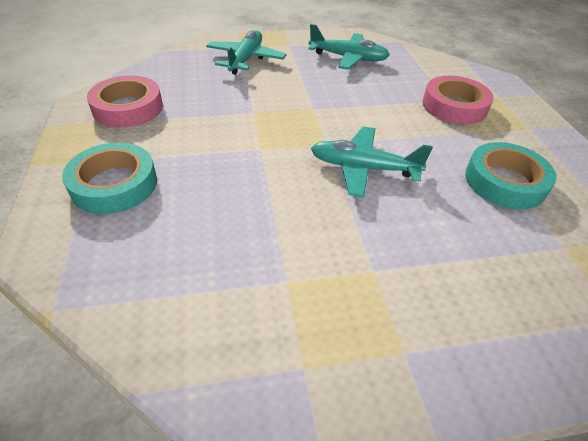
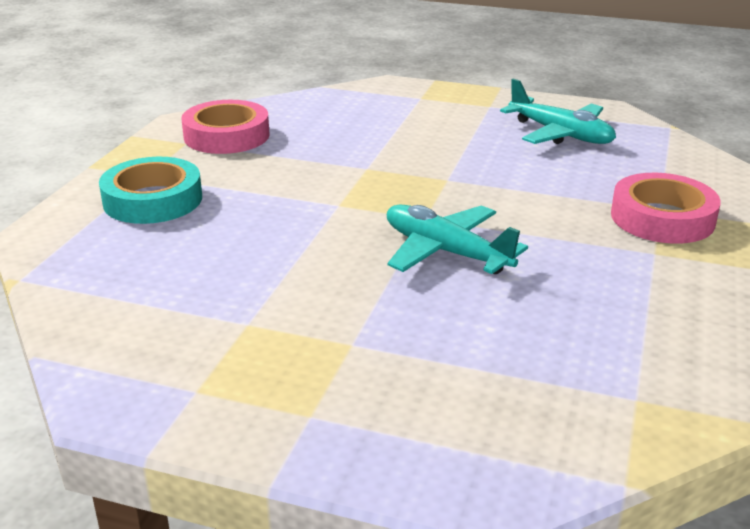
camera: 30 degrees right, 15 degrees down
turquoise plane [206,30,286,75] -> none
turquoise tape [465,142,557,209] -> none

